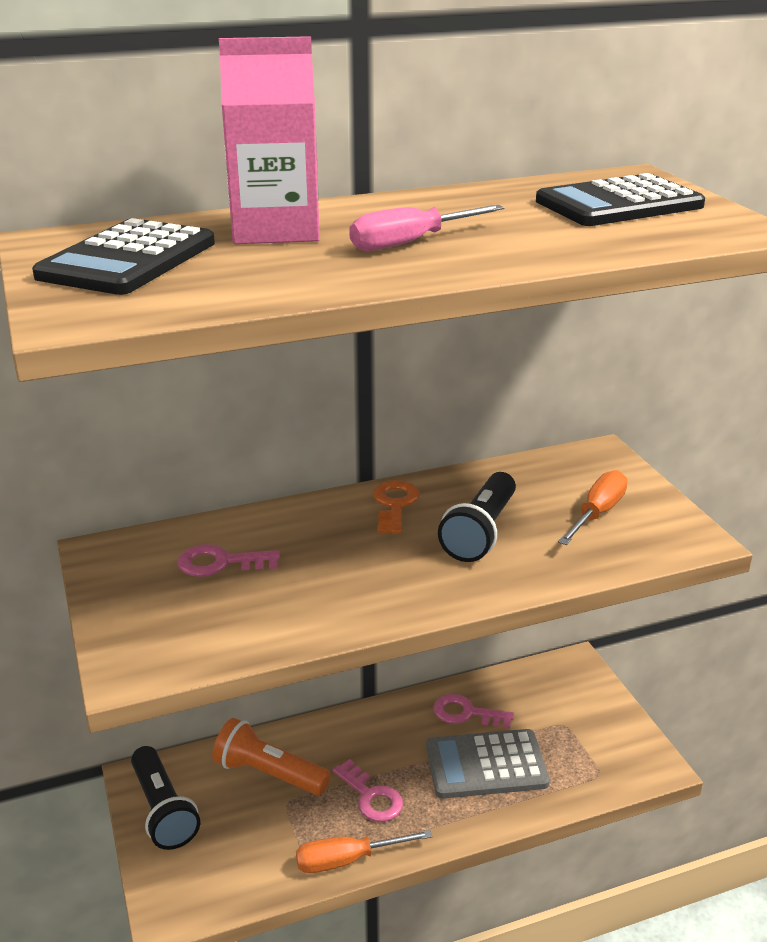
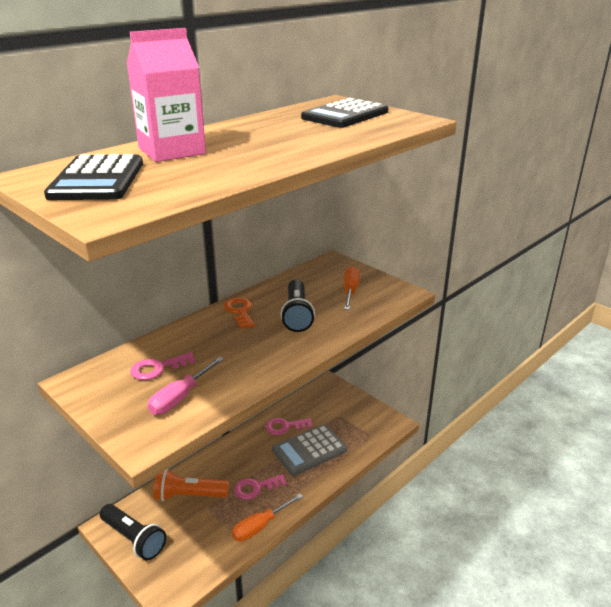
camera: 25 degrees left, 0 degrees up
pink key [333,759,403,822] -> pink key turned 135 degrees clockwise [234,474,287,500]
pink screwdriver [349,205,505,251] -> pink screwdriver moved to [148,357,224,415]

